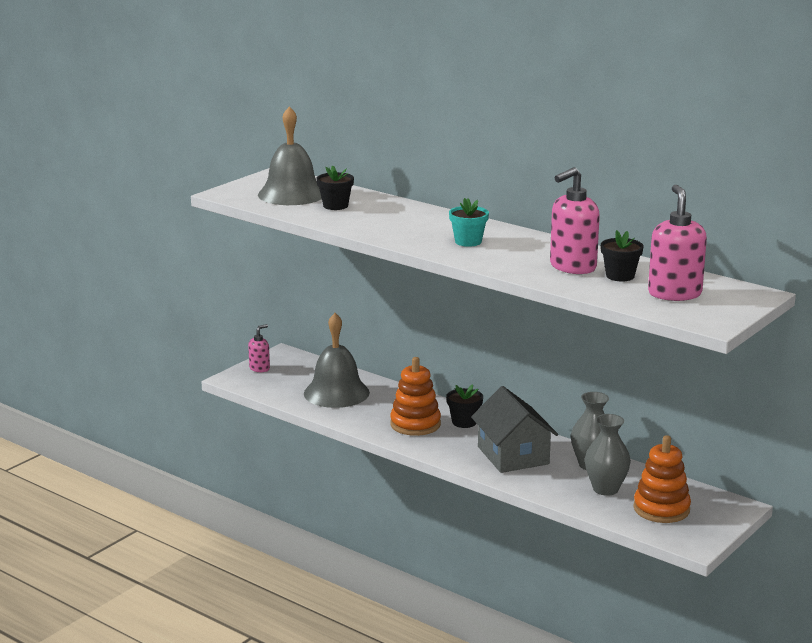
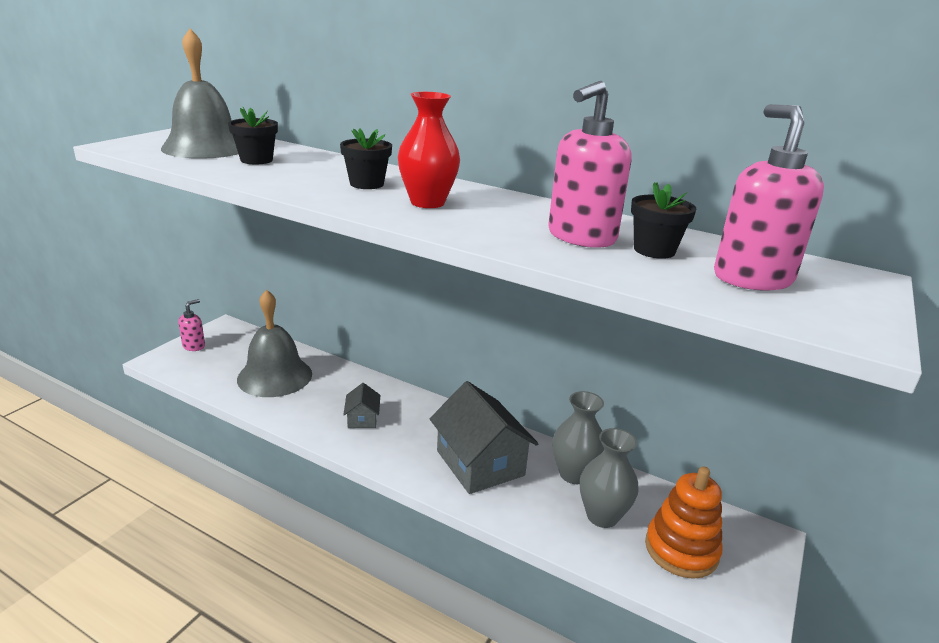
camera: 10 degrees left, 5 degrees up
orange stacking toy [390,357,441,436] -> grey house [343,383,380,428]
black flower pot [446,384,483,428] -> black flower pot moved to [340,128,392,189]
turquoise flower pot [449,198,489,247] -> red vase [398,92,460,208]

